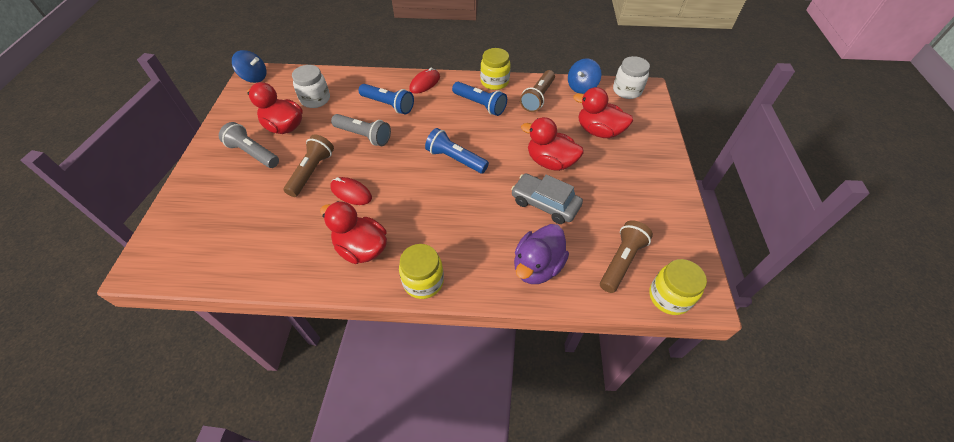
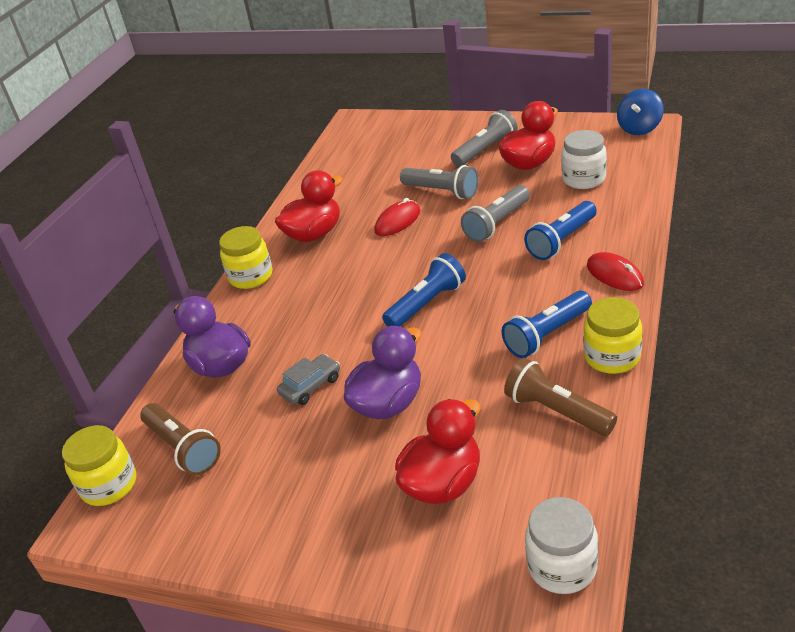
camera: 110 degrees right, 15 degrees down
brown flashlight [284,134,334,197] -> grey flashlight [400,165,479,199]
grey car [511,174,583,224] -> grey car [277,354,340,405], size x0.65
red duck [521,117,584,171] -> purple duck [344,326,422,419]
blue spinning top [568,59,601,94] -> none

